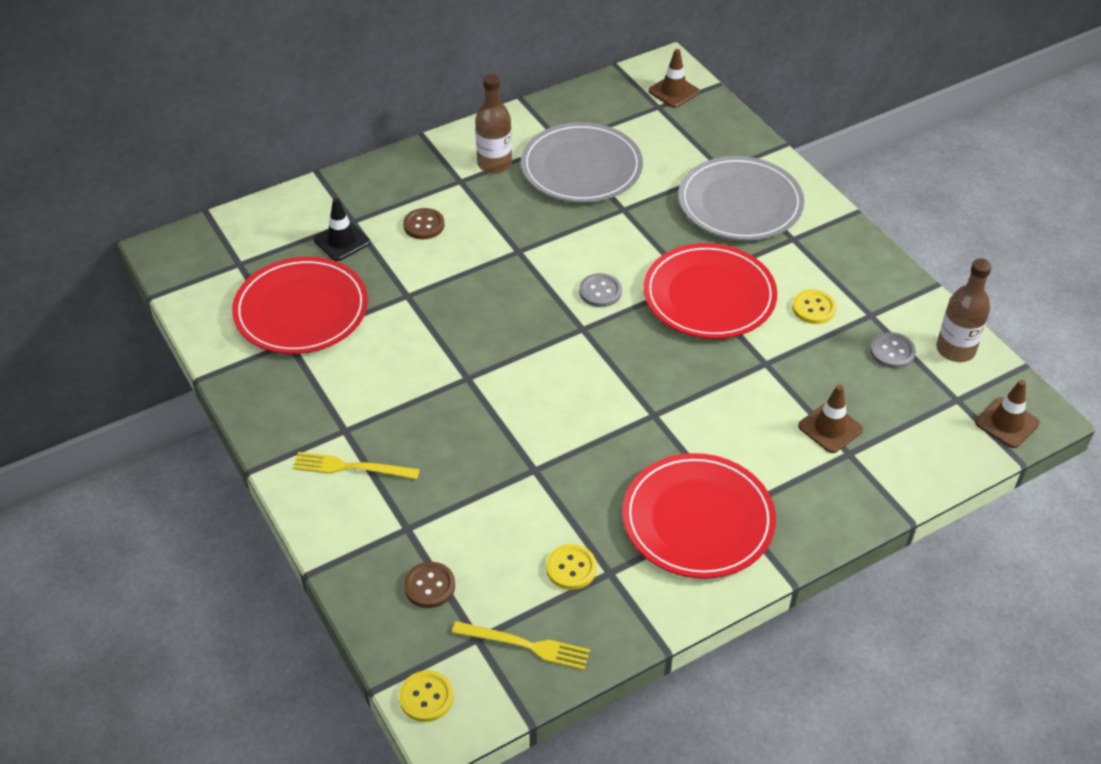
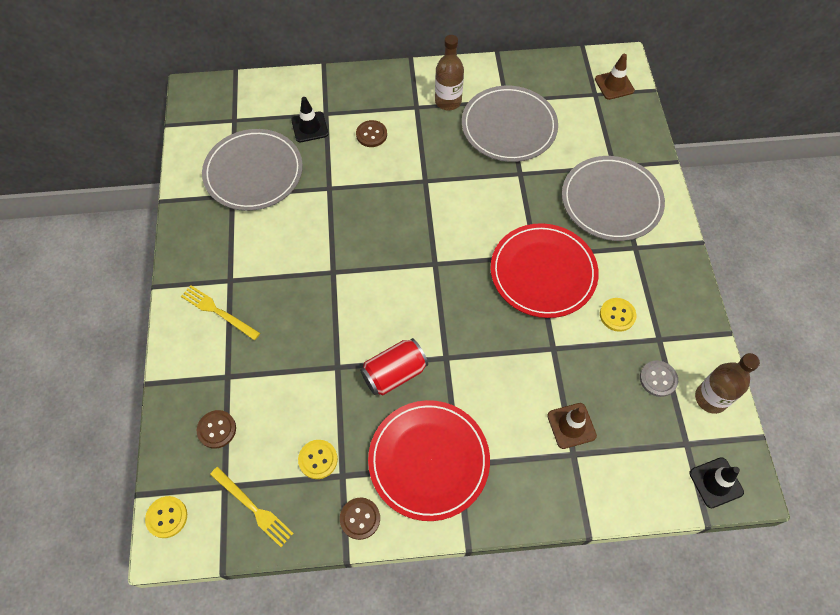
camera: 25 degrees right, 15 degrees up
red plate [232,257,368,354] -> grey plate [202,129,303,211]
grey button [579,273,622,307] -> none
brown traffic cone [975,380,1040,448] -> black traffic cone [689,457,744,508]
none -> brown button [340,497,380,540]
none -> red can [360,338,428,395]

